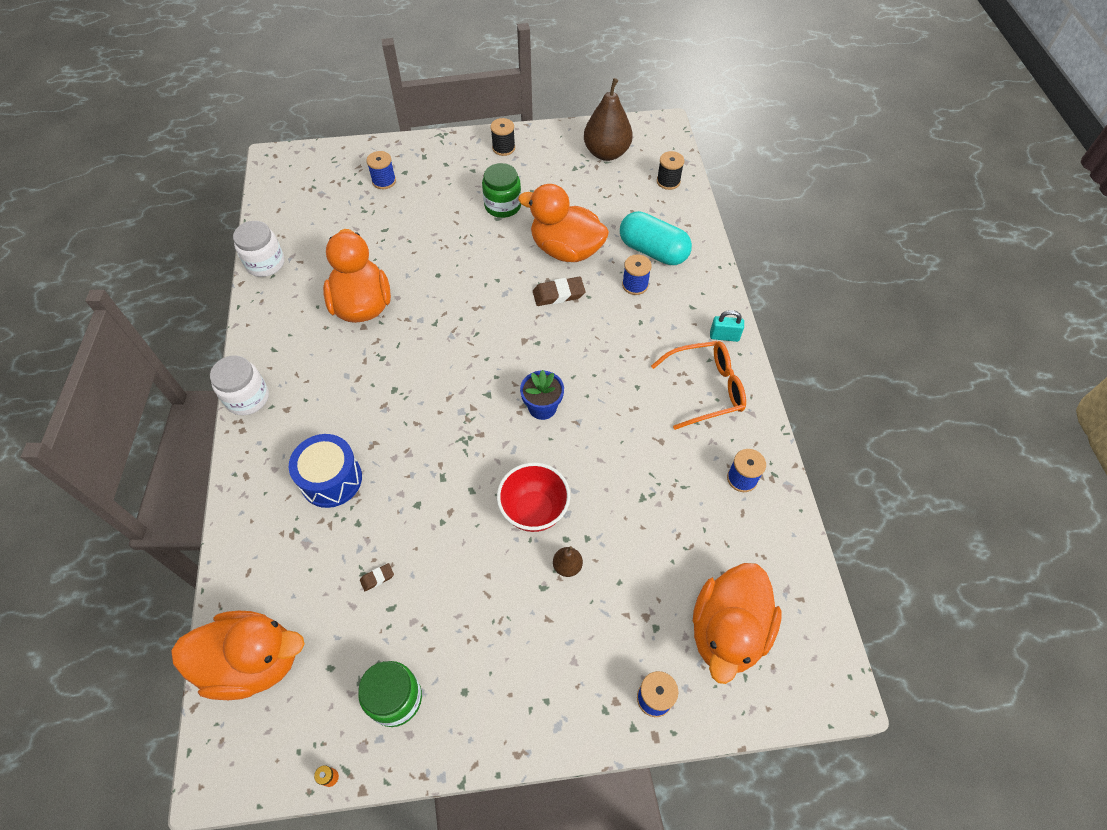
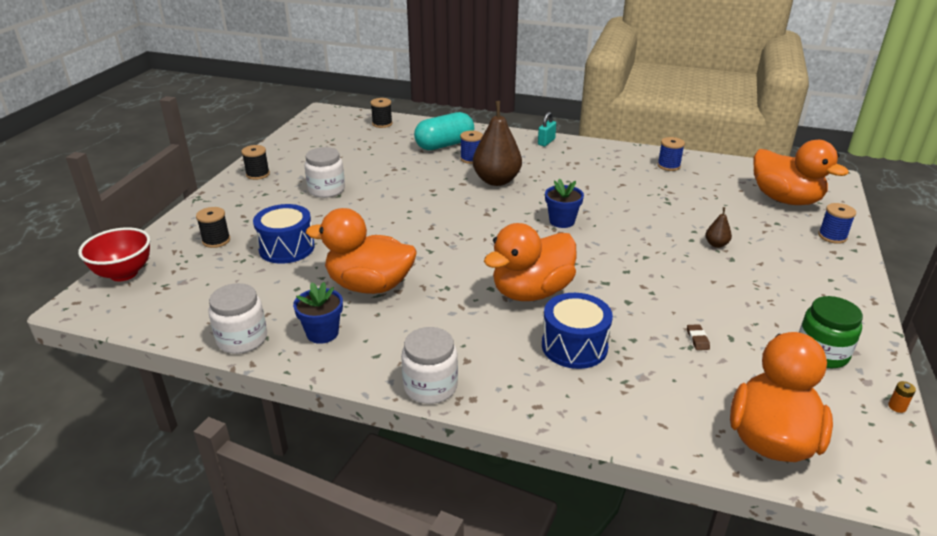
camera: 65 degrees left, 25 degrees down
blue spool [366,151,396,189] -> black spool [196,207,230,248]
green jar [482,163,521,218] -> white jar [304,147,345,198]
red bowl [497,463,570,532] -> red bowl moved to [78,227,150,281]
orange duck [518,184,609,262] -> orange duck moved to [484,223,577,301]
brown eraser [533,277,586,306] -> none
brown pear [584,78,633,161] -> brown pear moved to [473,101,522,186]
orange glasses [651,341,746,430] -> none
none -> blue drum [253,204,315,264]
none -> blue flower pot [293,282,343,344]

